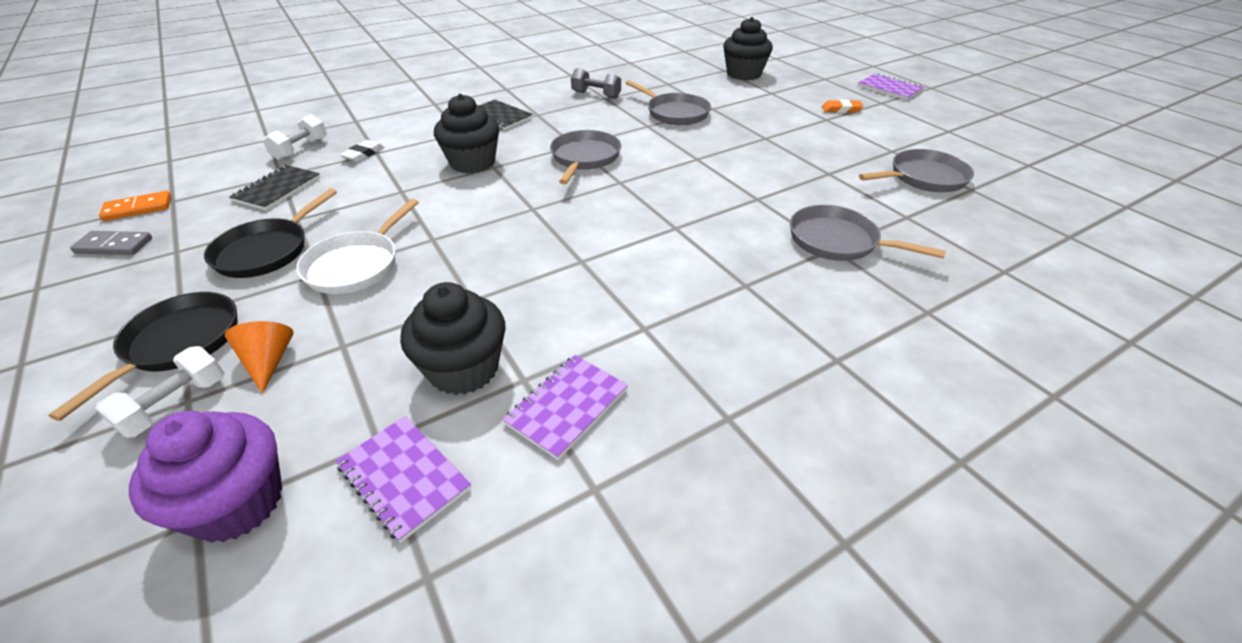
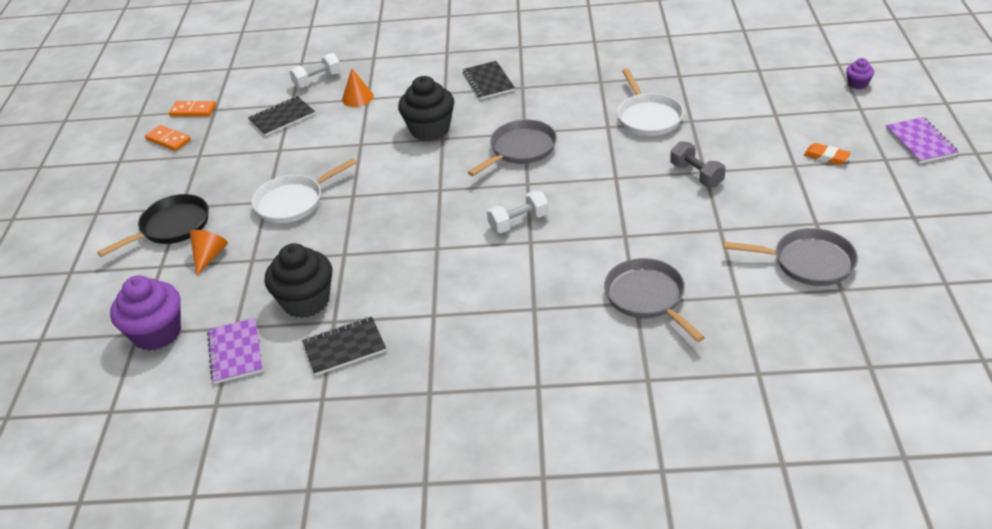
camera: 35 degrees right, 0 degrees up
grey domino [70,231,152,255] -> orange domino [145,125,191,151]
white dumbbell [95,346,224,438] -> white dumbbell moved to [487,190,549,233]
black pan [204,188,337,278] -> none
white eraser [340,140,384,162] -> orange cone [342,69,374,107]
purple notebook [502,355,628,460] -> black notebook [302,317,386,376]
grey dumbbell [571,68,621,99] -> grey dumbbell moved to [670,141,726,187]
grey pan [626,80,711,125] -> white pan [617,68,684,136]
black cupcake [723,17,773,80] -> none
none -> purple cupcake [846,58,874,89]

